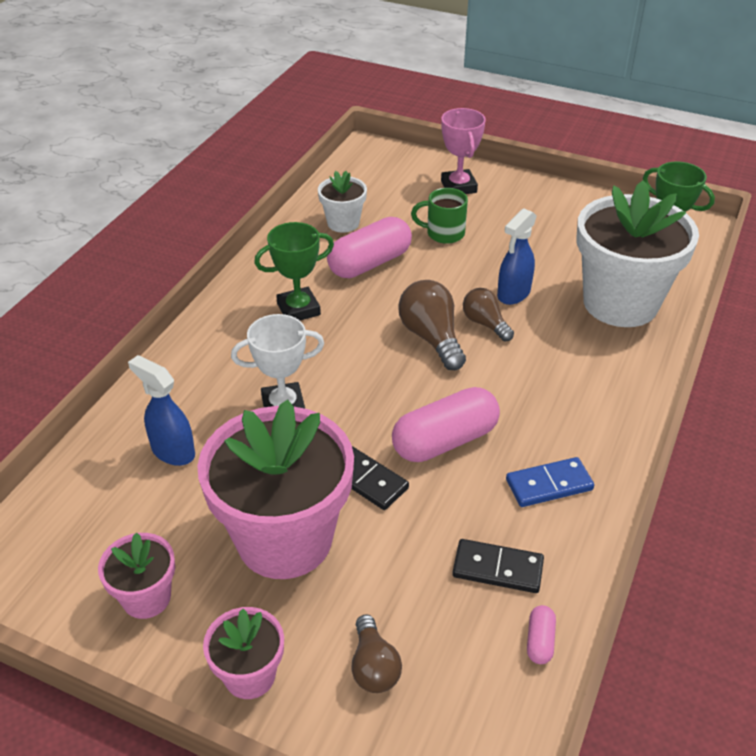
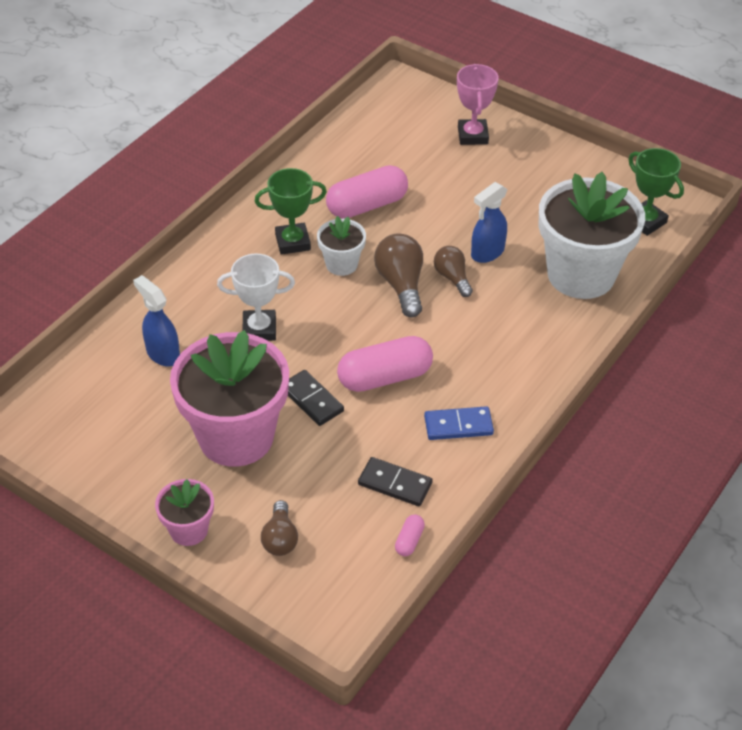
camera: 10 degrees right, 5 degrees up
pink flower pot [98,532,175,619] -> none
white flower pot [318,171,367,233] -> white flower pot moved to [317,216,366,276]
green mug [411,188,468,244] -> none

